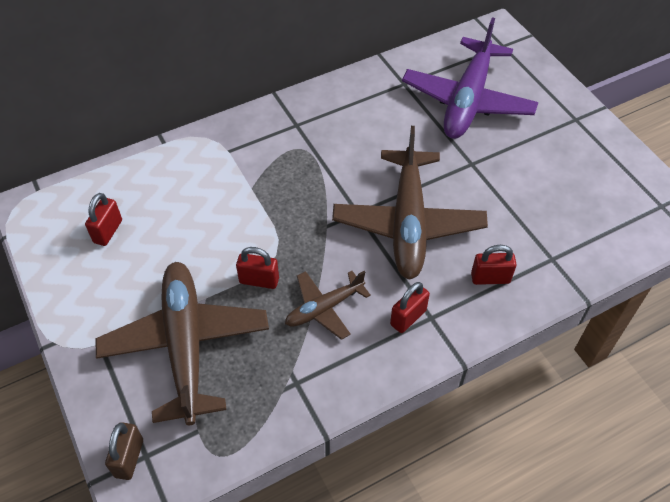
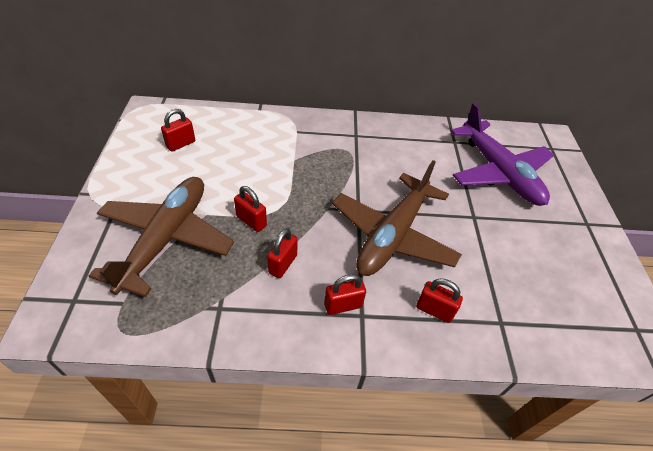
camera: 25 degrees right, 5 degrees down
brown padlock [105,422,143,480] -> none
brown plane [285,271,371,340] -> red padlock [267,228,298,278]
purple plane [402,17,538,139] -> purple plane turned 75 degrees counterclockwise [451,103,554,206]

